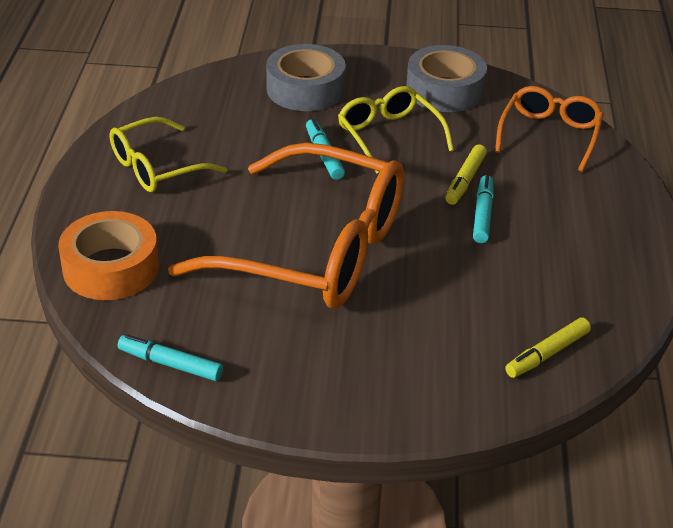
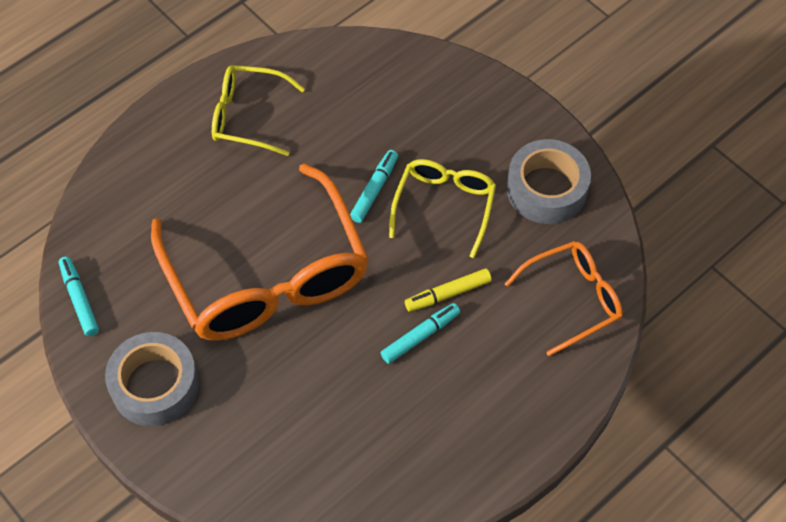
camera: 45 degrees right, 20 degrees up
orange tape [58,211,159,300] -> none
grey tape [266,44,346,111] -> grey tape moved to [105,332,199,426]
yellow marker [505,317,591,378] -> none

